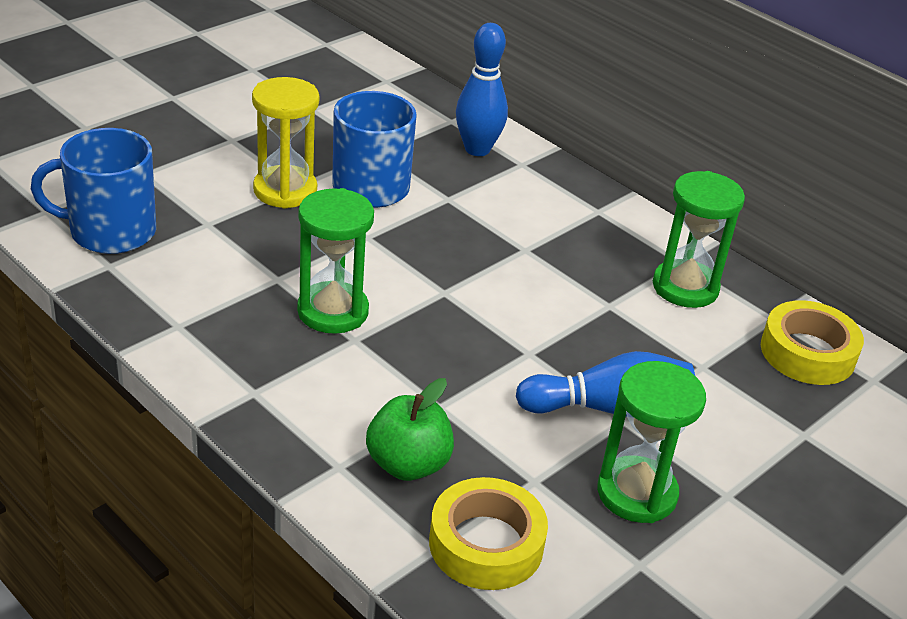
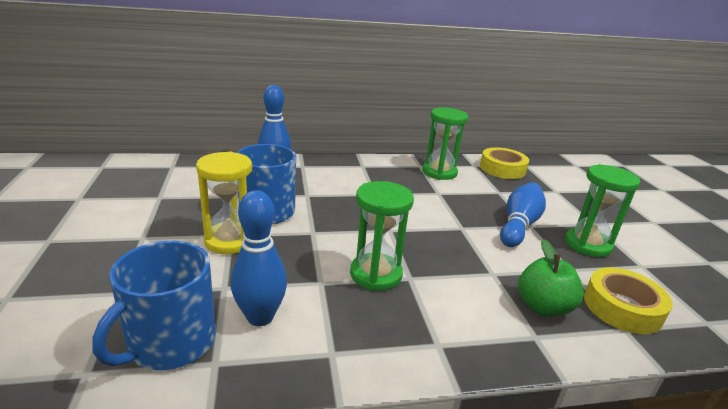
camera: 55 degrees left, 10 degrees down
none -> blue bowling pin [231,190,287,326]

